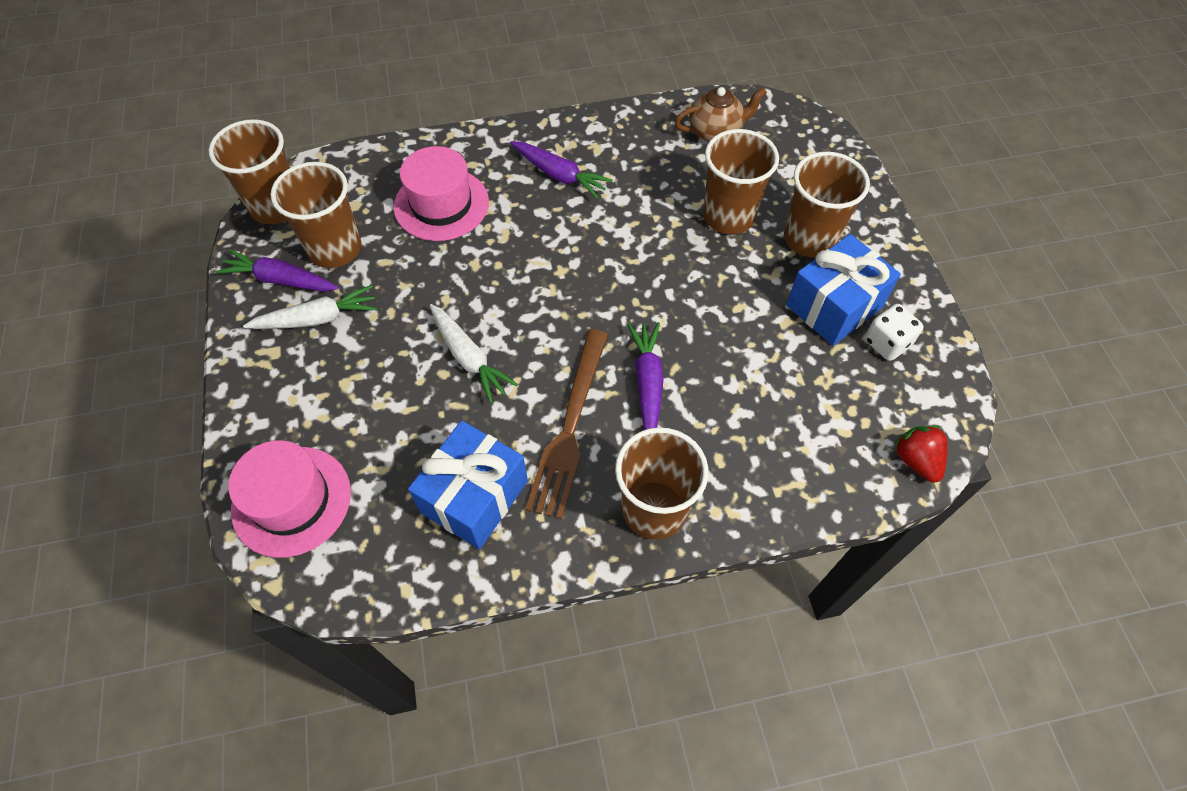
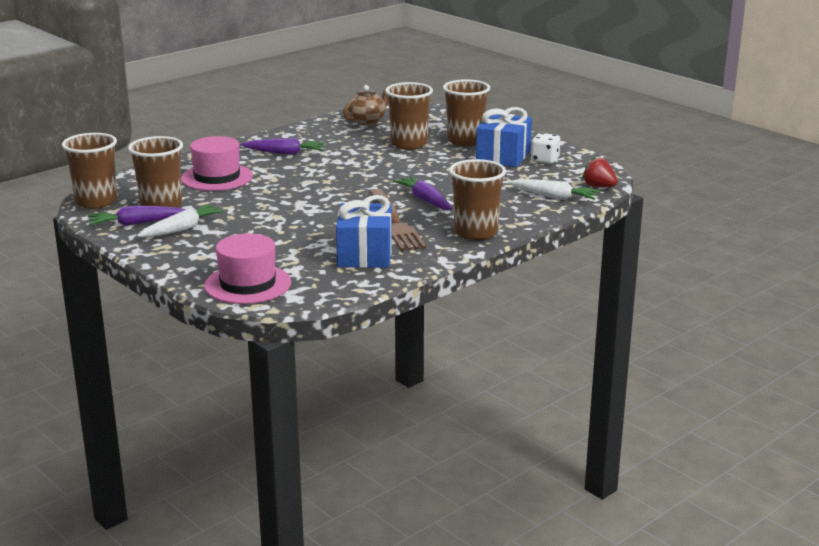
camera: 30 degrees left, 35 degrees down
white carrot [430,304,518,403] -> white carrot moved to [509,179,600,200]

